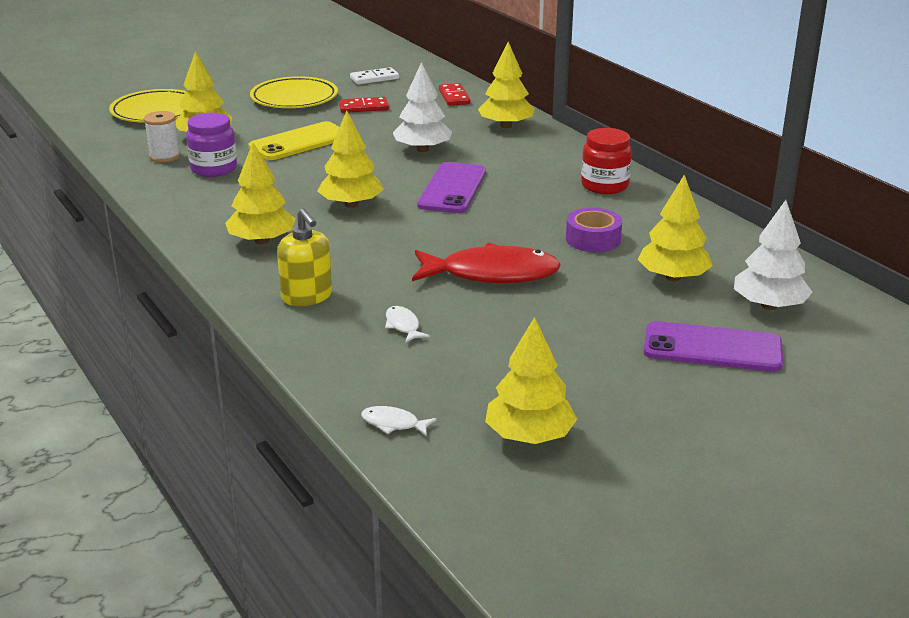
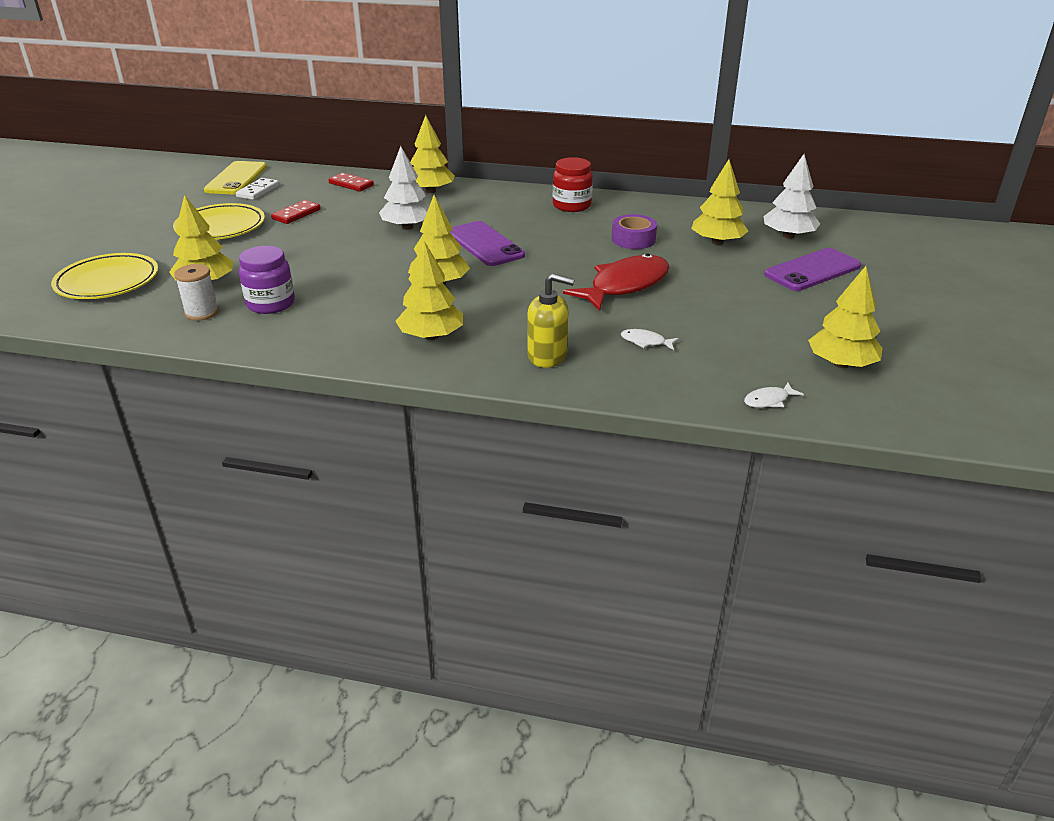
camera: 45 degrees left, 5 degrees up
yellow phone [248,121,339,160] -> yellow phone moved to [204,161,267,194]

